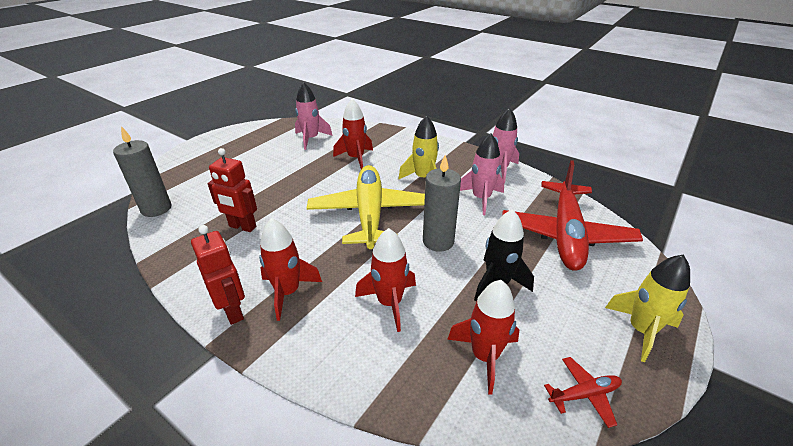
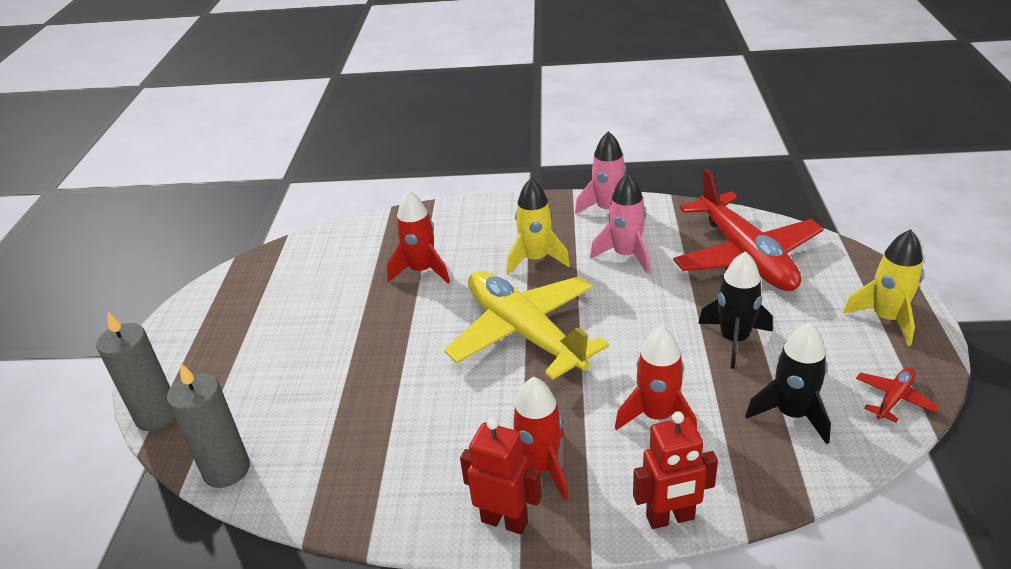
camera: 30 degrees left, 0 degrees up
red robot [208,148,257,232] -> red robot moved to [633,411,718,529]
pink rocket [295,82,333,150] -> none
grey candle [423,155,461,252] -> grey candle moved to [96,311,175,431]
red rocket [447,280,519,395] -> black rocket [745,323,831,444]

